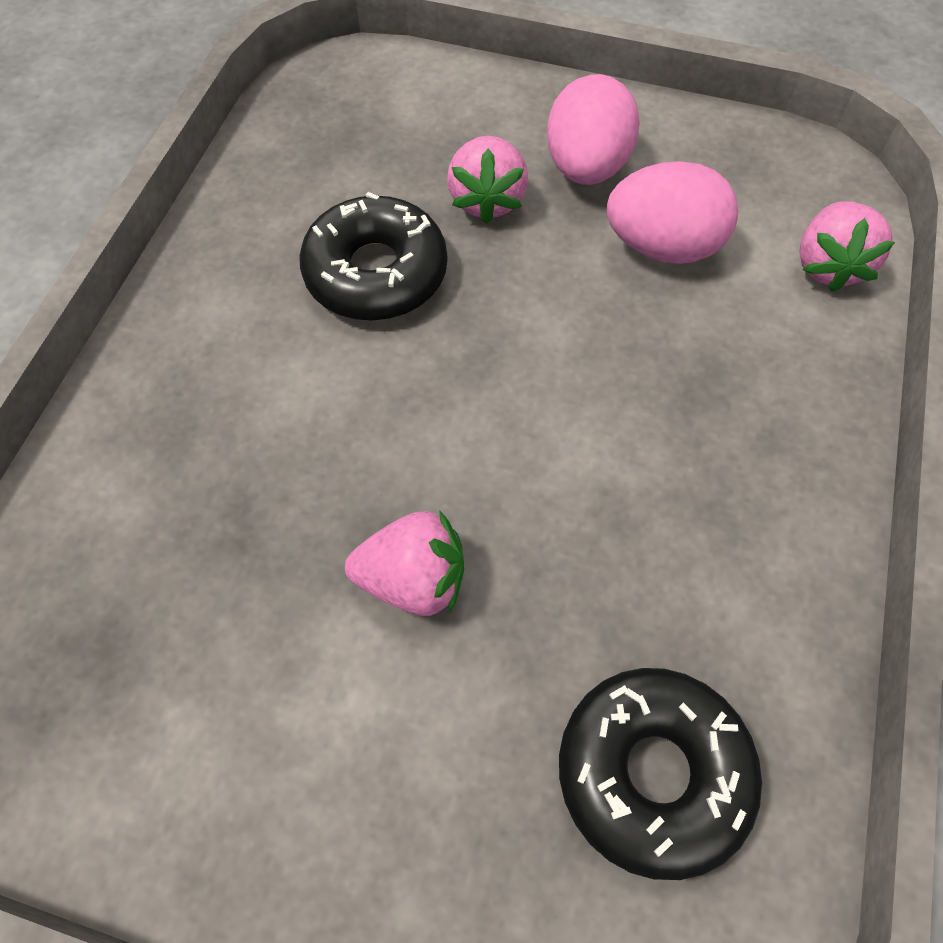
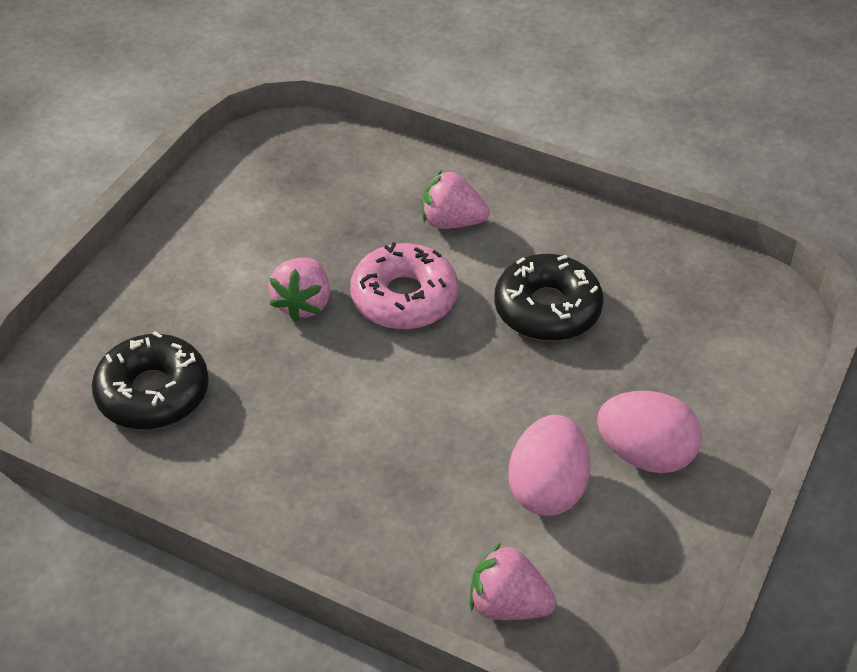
camera: 100 degrees right, 15 degrees down
pink strawberry [447,136,528,224] -> pink strawberry moved to [422,170,490,229]
none -> pink donut [350,242,458,329]

